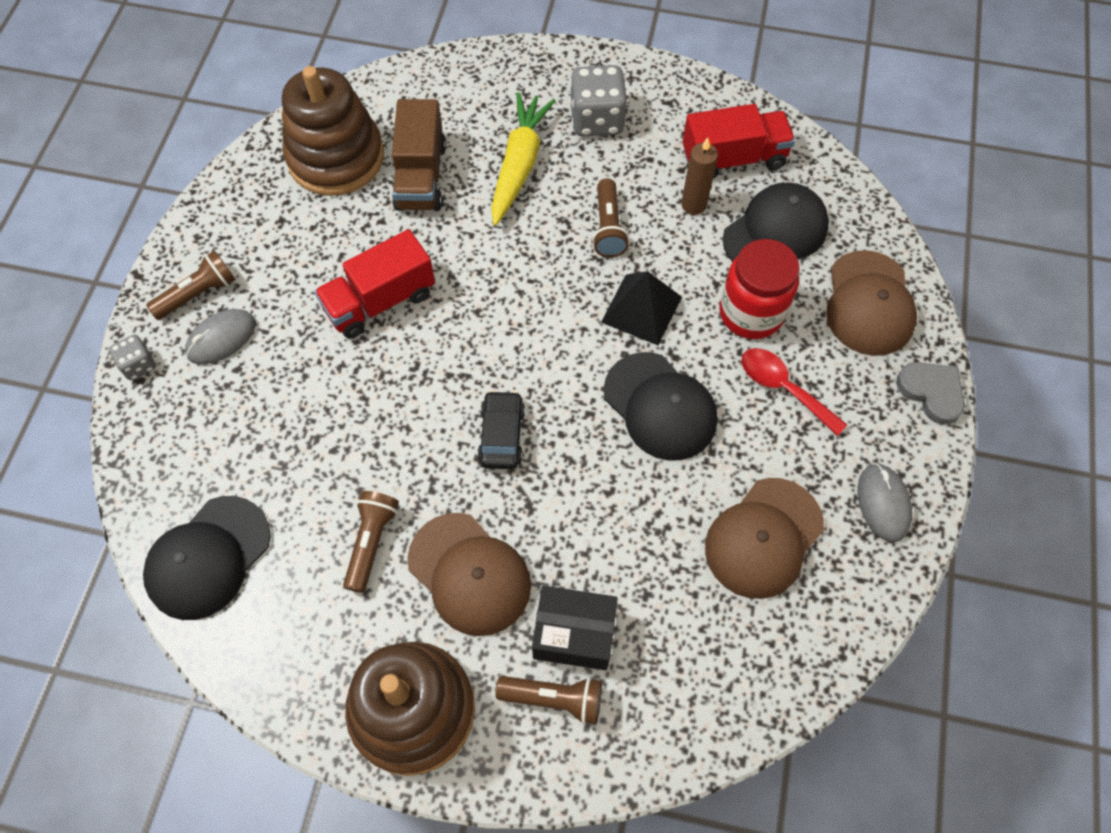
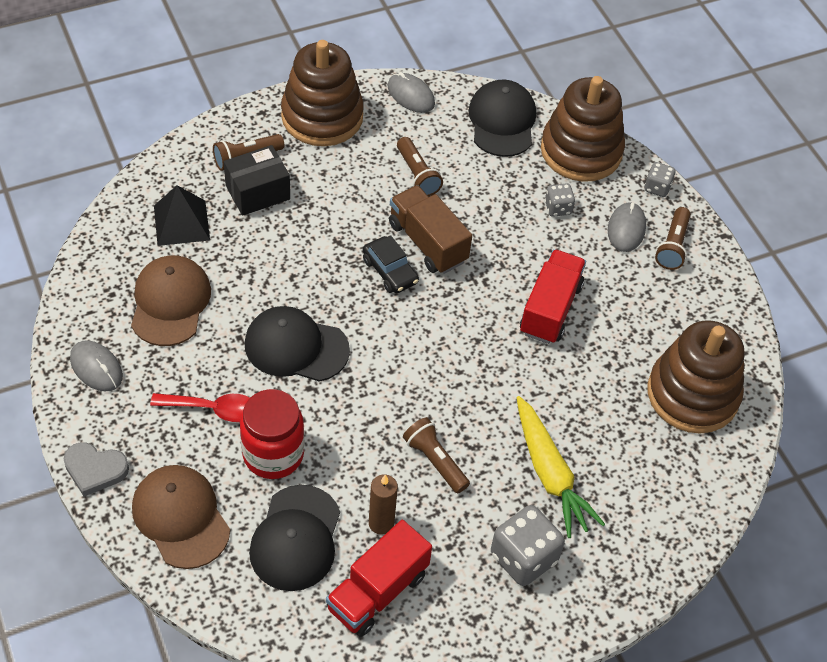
camera: 140 degrees right, 10 degrees down
brown truck [392,99,446,211] -> brown truck moved to [389,185,472,274]
brown cap [408,513,531,636] -> none
black pyramid [601,271,682,345] -> black pyramid moved to [154,185,210,246]
none -> grey mouse [388,72,435,113]
none -> brown stacking toy [541,76,625,182]
none -> grey dice [545,183,575,217]

